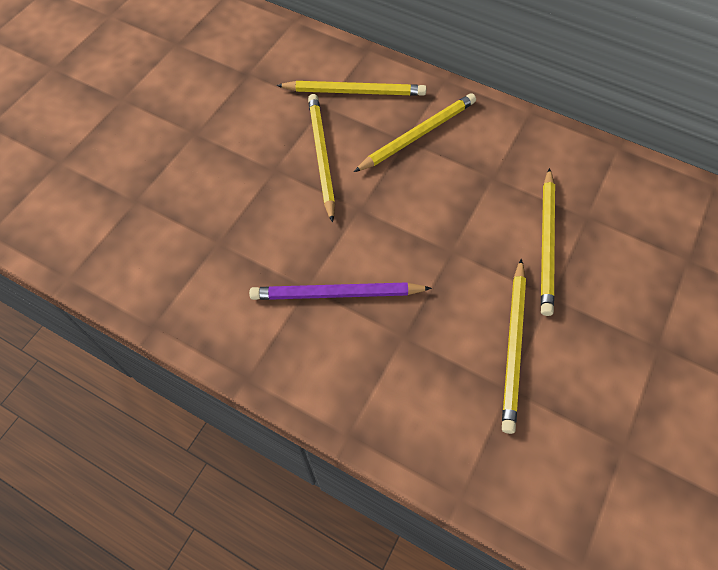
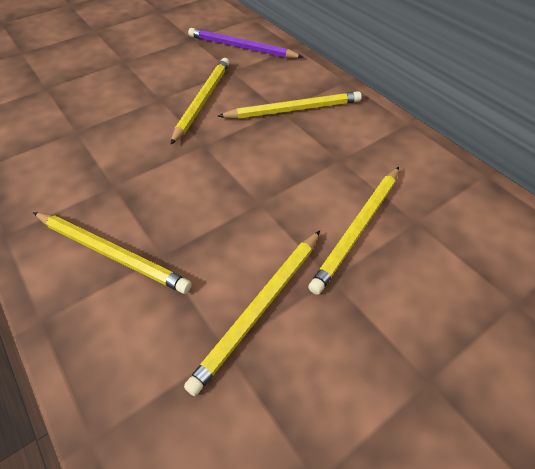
camera: 25 degrees right, 10 degrees down
purple pencil [249,282,432,300] -> purple pencil moved to [188,28,303,58]
yellow pencil [276,81,426,96] -> yellow pencil moved to [33,212,192,294]

